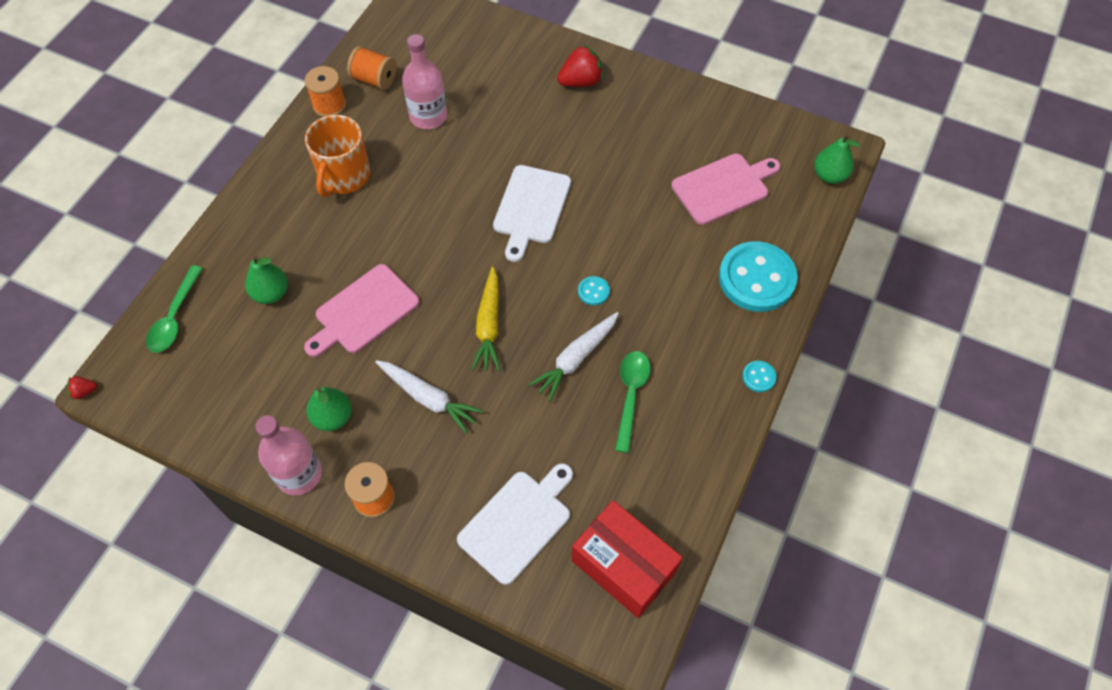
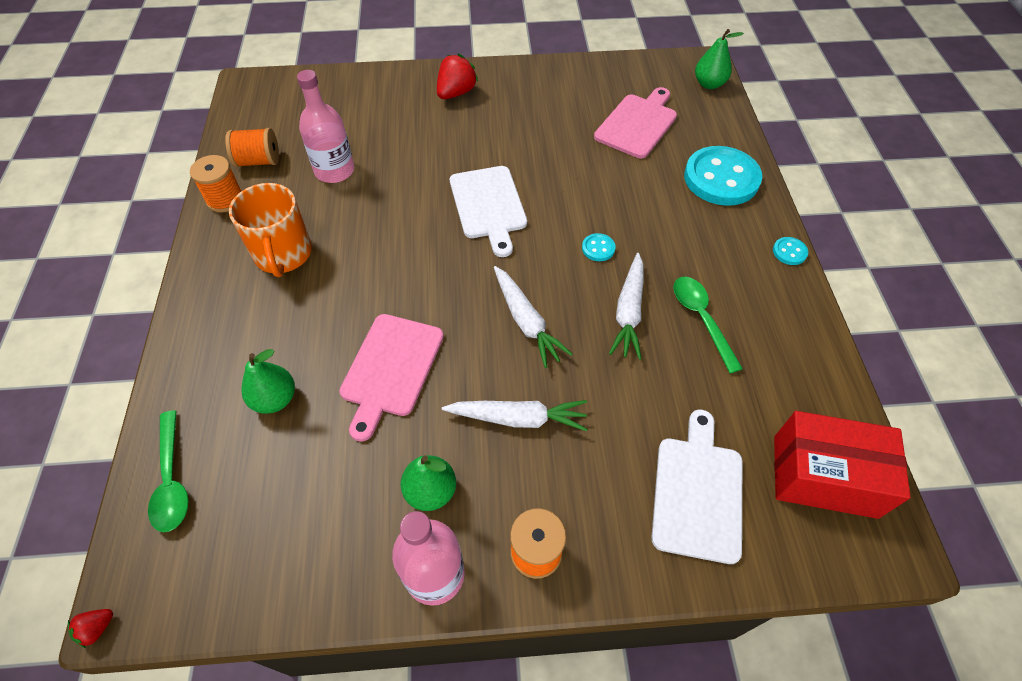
camera: 30 degrees left, 5 degrees down
yellow carrot [471,267,500,371] -> white carrot [494,266,573,368]

